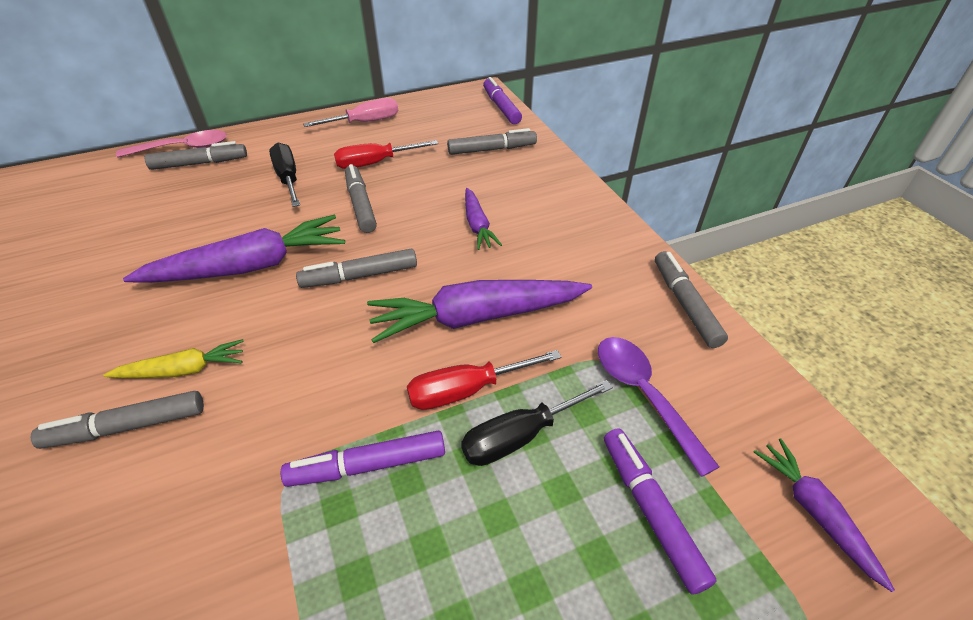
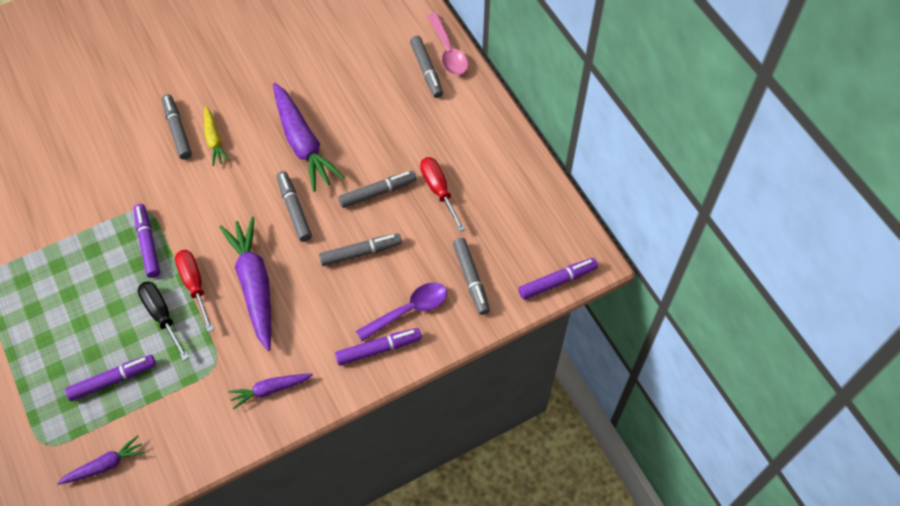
camera: 85 degrees right, 15 degrees up
black screwdriver [269,143,300,207] -> none
pink screwdriver [303,98,398,127] -> none
purple carrot [465,188,502,250] -> purple carrot moved to [228,374,313,409]
purple spoon [598,337,719,477] -> purple spoon moved to [356,282,447,341]
grey marker [655,251,728,348] -> grey marker moved to [319,233,402,266]
none -> purple marker [335,328,422,366]

